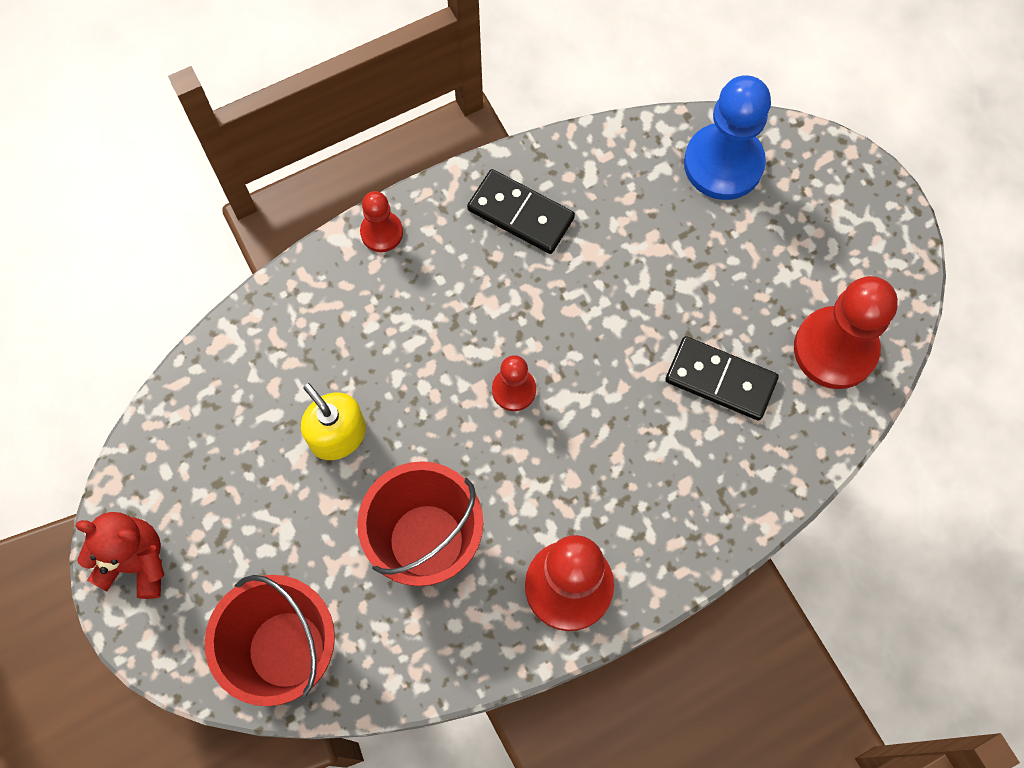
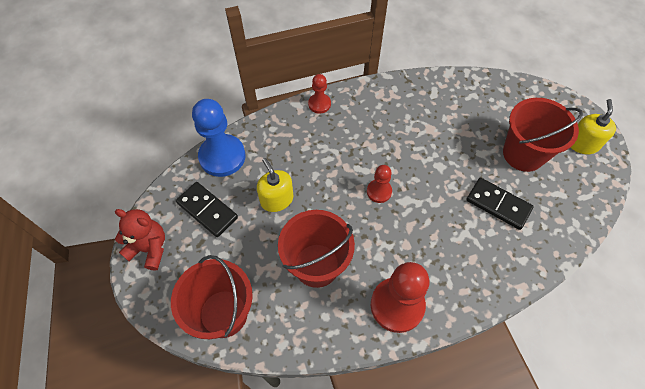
camera: 10 degrees right, 10 degrees down
black domino [467,169,575,254] -> black domino moved to [176,182,238,237]
blue pawn [684,75,771,200] -> blue pawn moved to [192,99,245,177]
red pawn [794,276,898,389] -> none
none -> red bucket [503,98,583,172]
none -> yellow soap dispenser [570,99,616,154]

